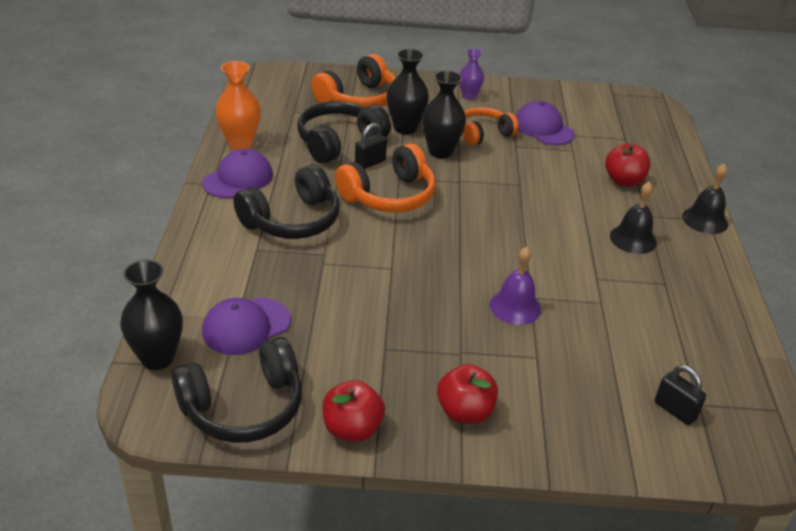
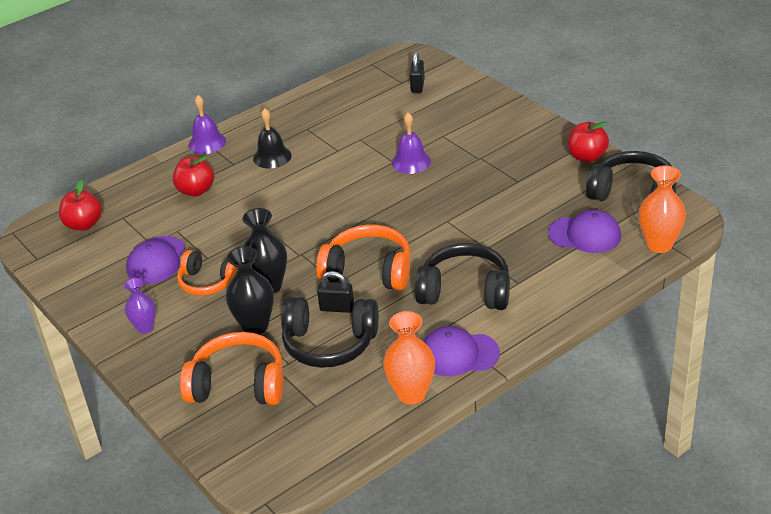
camera: 125 degrees left, 0 degrees up
black vase [120,260,183,370] -> orange vase [639,165,686,253]
red apple [437,364,498,424] -> red apple moved to [59,180,102,231]
black bell [682,164,728,234] -> purple bell [189,95,226,154]

